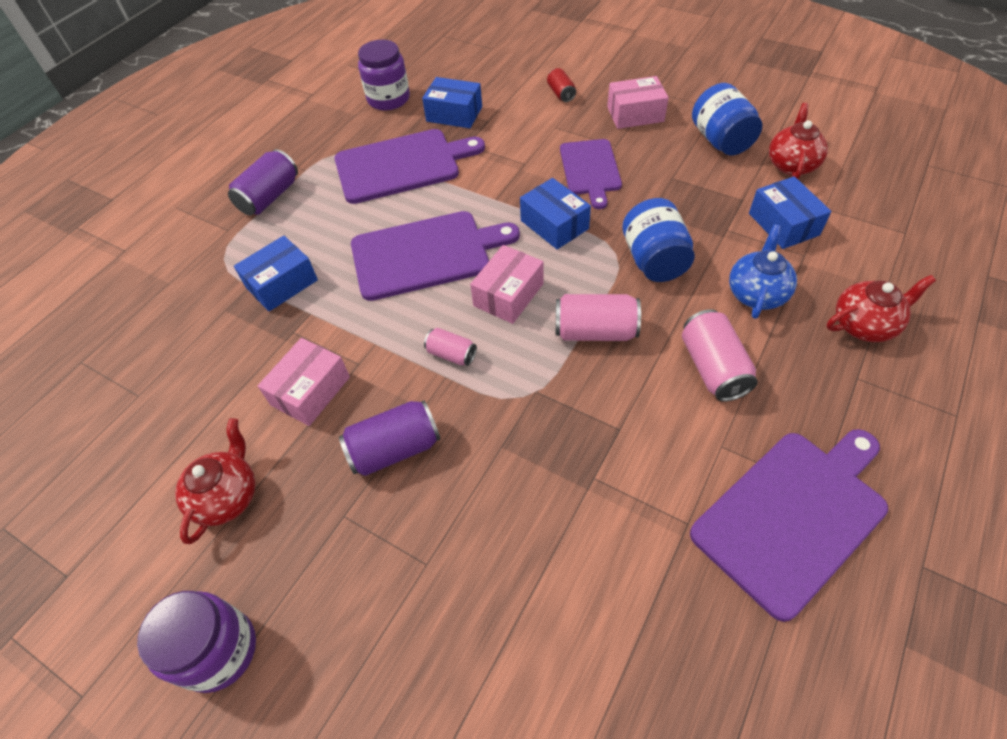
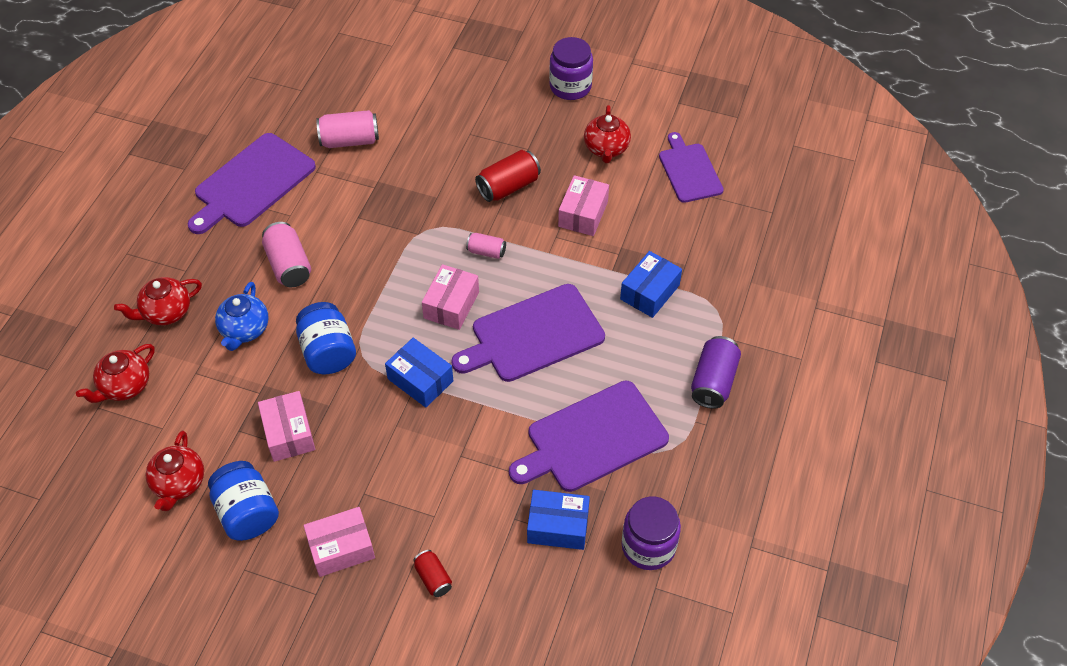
camera: 165 degrees right, 0 degrees up
purple can [339,400,440,476] -> red can [475,150,541,202]
pink can [556,294,641,341] -> pink can moved to [316,110,379,148]
purple cutting board [560,139,622,209] -> purple cutting board moved to [659,132,724,203]
blue box [749,176,831,249] -> none
none -> red teapot [76,344,155,403]
none -> pink box [258,391,315,462]

